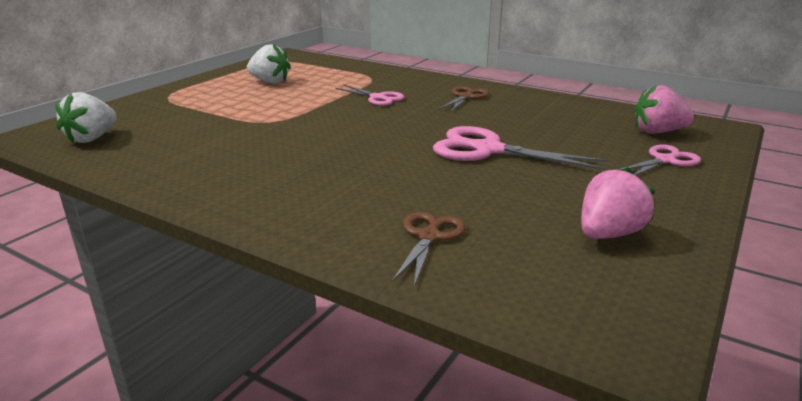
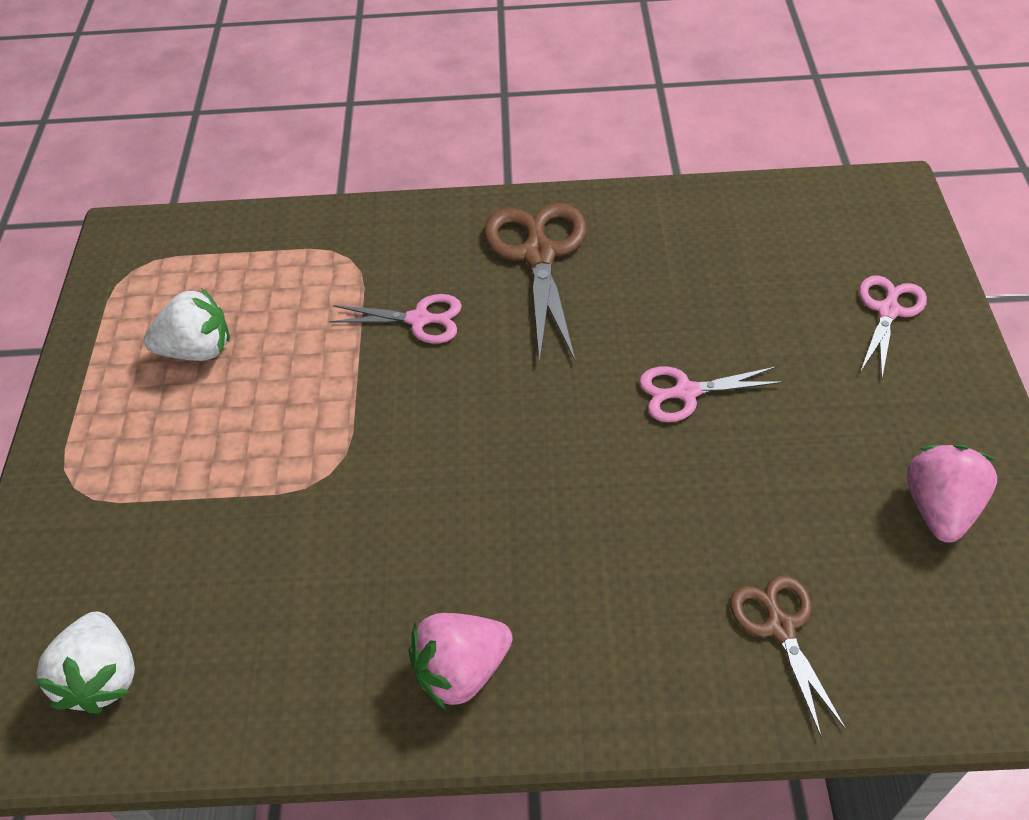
camera: 30 degrees left, 25 degrees up
pink scissors [433,126,608,170] -> pink scissors [639,366,784,422], size x0.59
brown scissors [438,86,489,113] -> brown scissors [484,203,587,362], size x1.69
pink strawberry [634,84,694,134] -> pink strawberry moved to [408,613,513,710]

